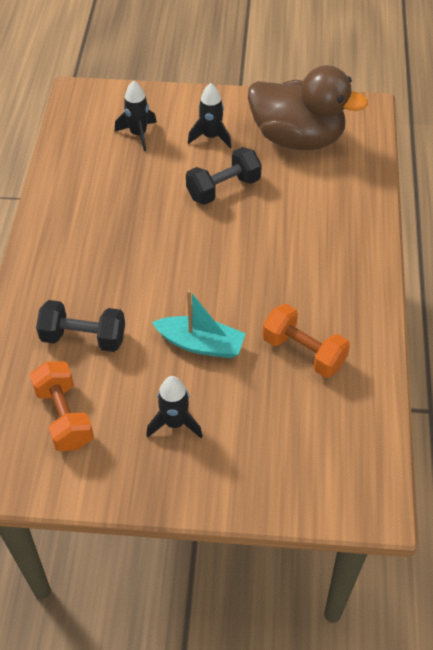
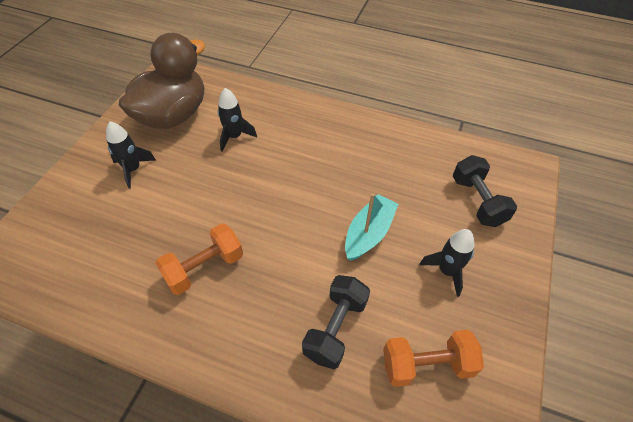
camera: 75 degrees left, 0 degrees up
black rocket [115,80,157,151] -> black rocket moved to [218,88,257,152]
black dumbbell [186,147,262,205] -> black dumbbell moved to [453,155,517,227]
orange dumbbell [262,304,350,378] -> orange dumbbell moved to [155,223,243,295]

